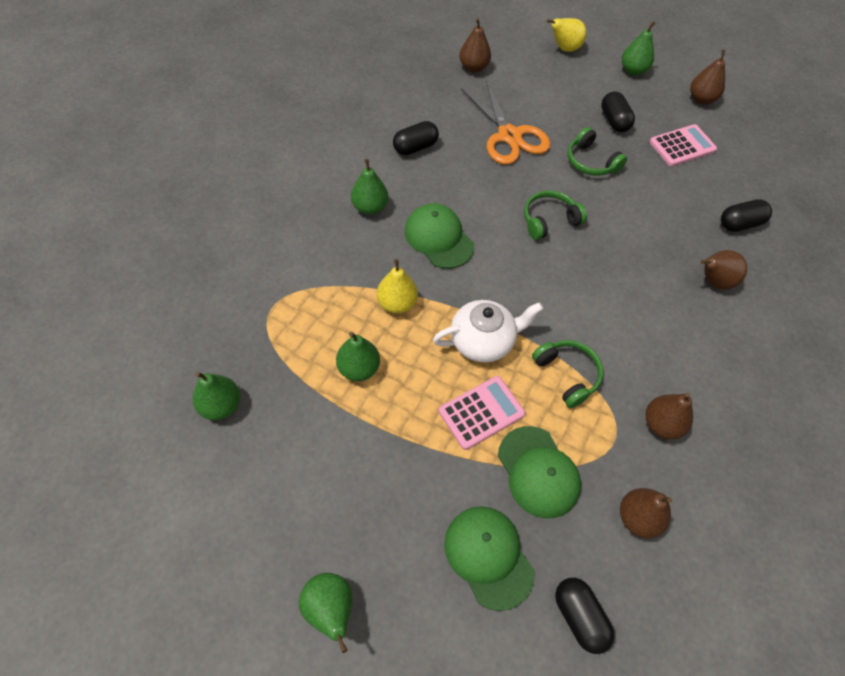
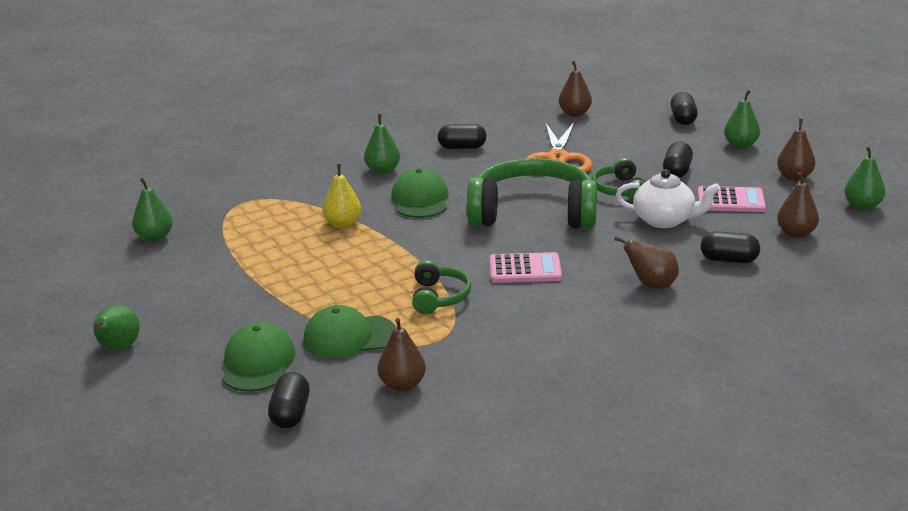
camera: 35 degrees right, 30 degrees down
green pear [336,332,380,381] -> green pear moved to [844,146,885,210]
white teapot [433,300,543,363] -> white teapot moved to [616,169,721,228]
pink calculator [439,376,525,450] -> pink calculator moved to [490,252,562,283]
green cap [498,426,581,519] -> green cap turned 75 degrees clockwise [303,305,396,358]
green headphones [524,191,587,240] -> green headphones [467,158,597,229], size x2.10
yellow pear [547,18,586,52] -> black capsule [670,92,698,125]
brown pear [646,393,693,439] -> brown pear moved to [777,172,819,238]

